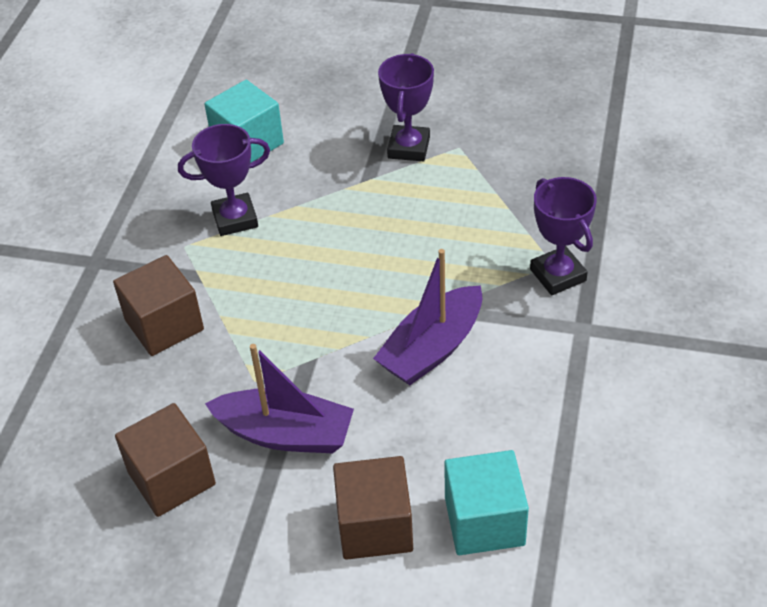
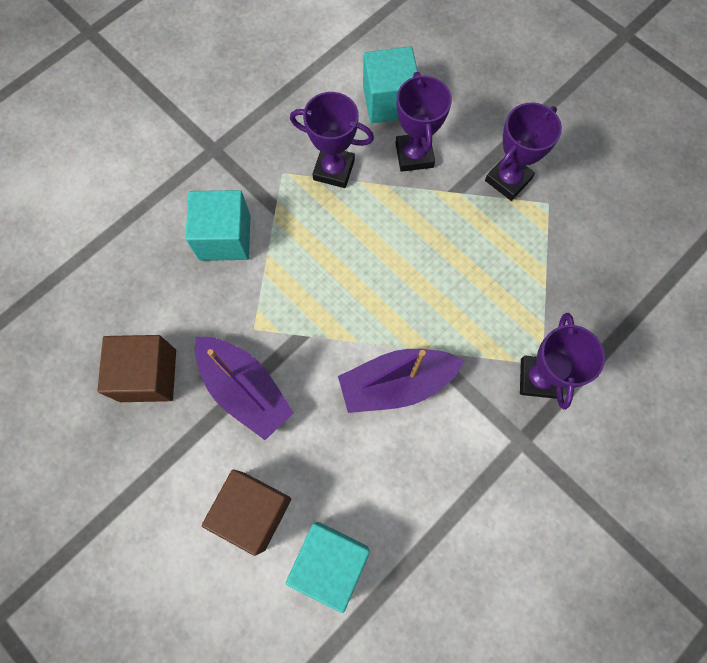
camera: 30 degrees right, 25 degrees up
brown cube [113,255,204,356] -> turquoise cube [185,190,250,261]
none -> purple trophy [395,72,452,172]

